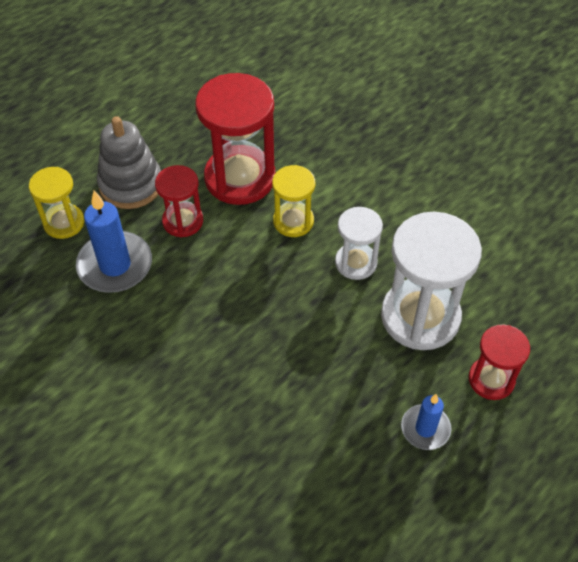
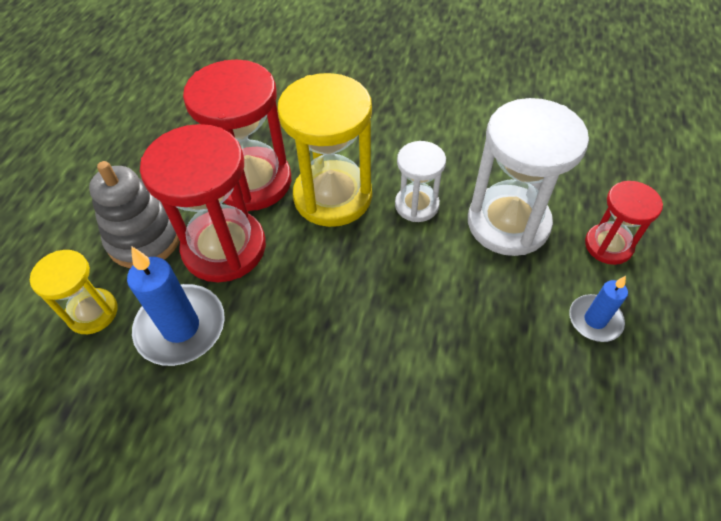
camera: 30 degrees left, 0 degrees up
red hourglass [155,165,203,237] -> red hourglass [140,124,266,282], size x1.80
yellow hourglass [272,165,315,237] -> yellow hourglass [277,73,372,227], size x1.80

